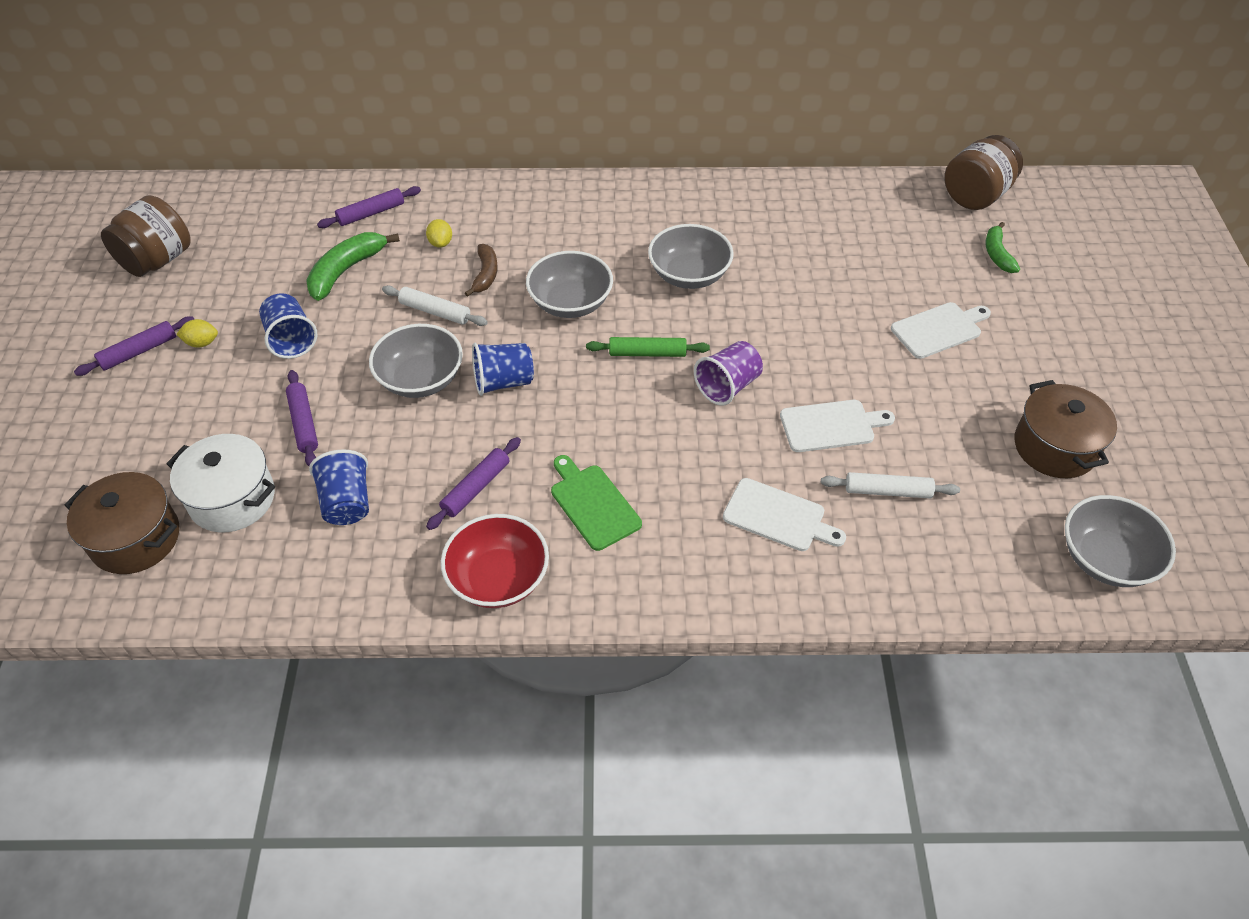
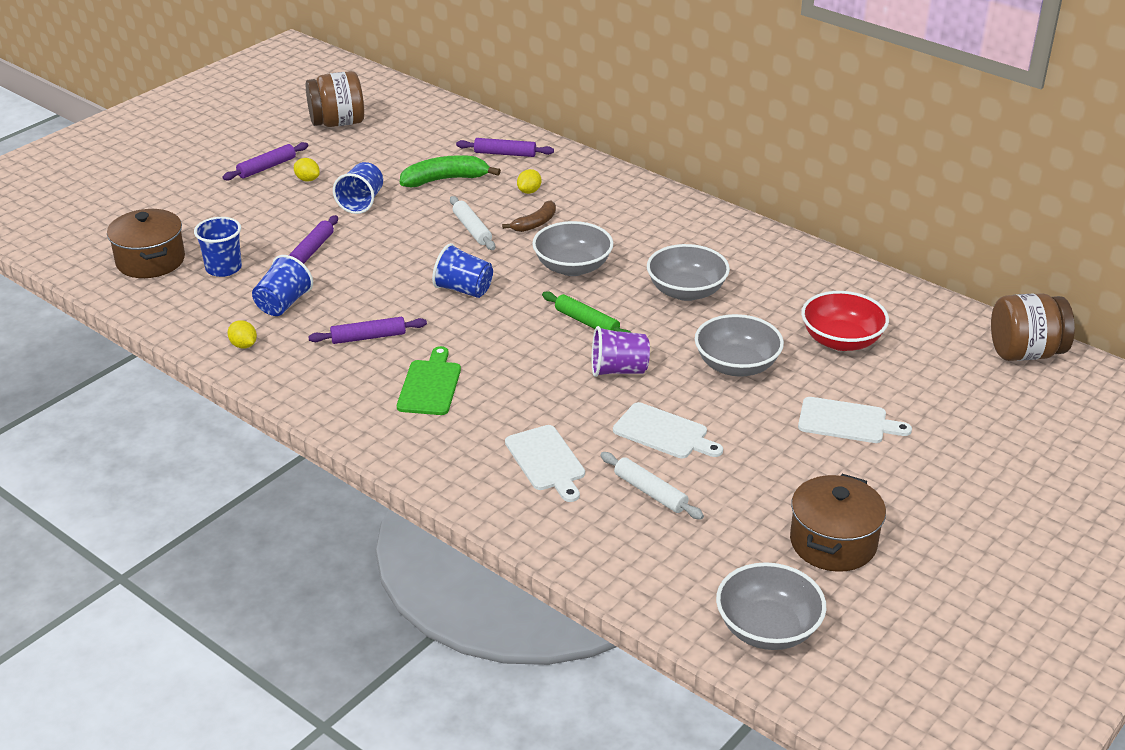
camera: 40 degrees right, 15 degrees down
purple rolling pin [74,316,195,376] -> purple rolling pin turned 45 degrees counterclockwise [222,142,308,181]
white pot [166,434,275,532] -> blue cup [194,217,242,277]
grey bowl [369,324,463,398] -> grey bowl moved to [695,314,784,377]
red bowl [441,514,549,608] -> red bowl moved to [801,291,889,351]
green banana [985,222,1020,273] -> none
none -> yellow lemon [227,320,257,348]

